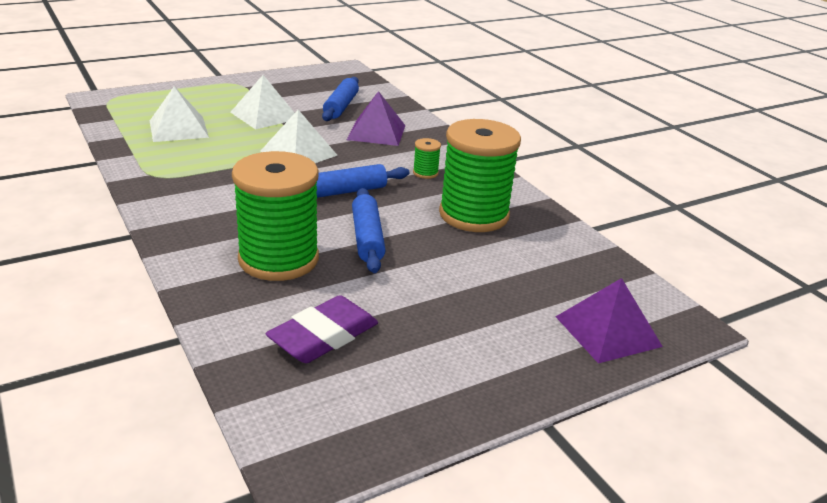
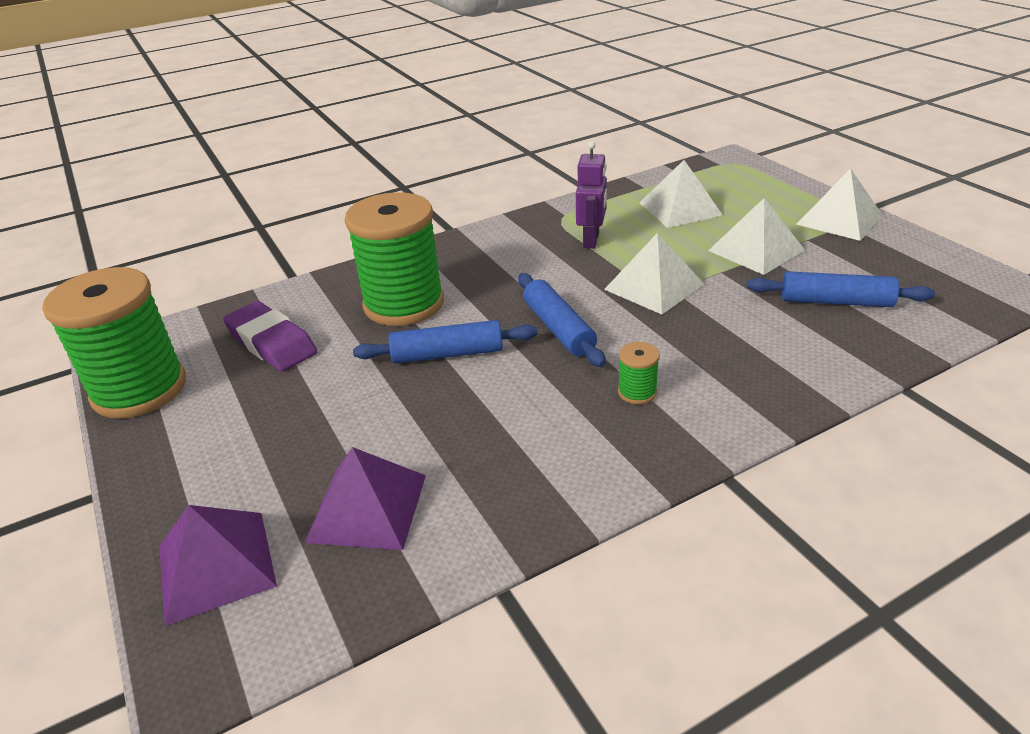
camera: 95 degrees right, 5 degrees up
purple pyramid [347,91,406,146] -> purple pyramid moved to [304,447,426,550]
green spool [439,119,521,232] -> green spool moved to [42,267,186,419]
none -> purple robot [576,141,607,248]
none -> white pyramid [796,168,882,241]

